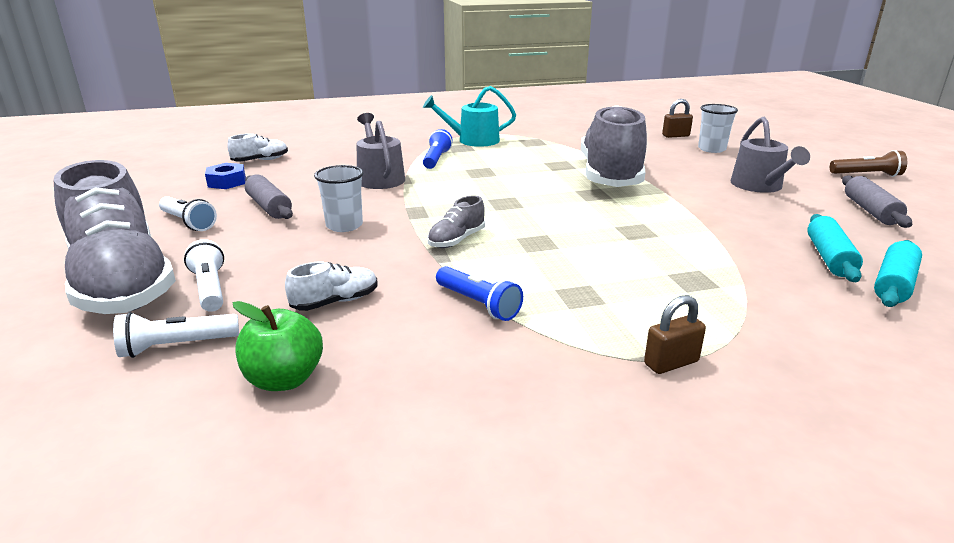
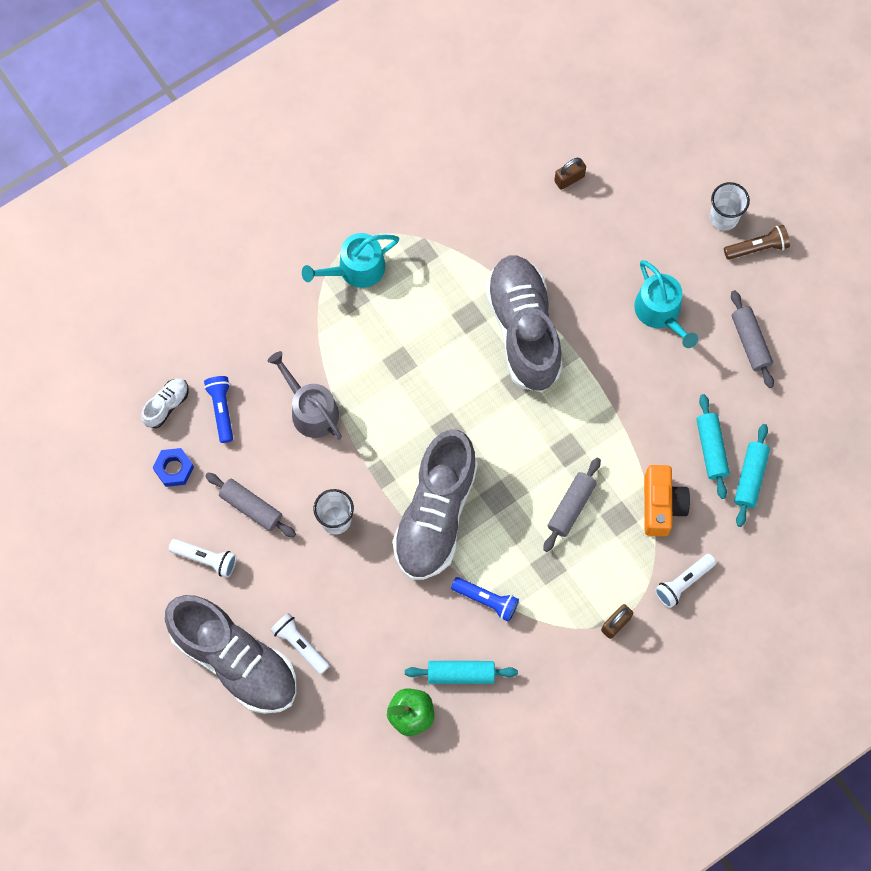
camera: 20 degrees left, 45 degrees up
white flashlight [113,312,239,358] -> white flashlight moved to [655,554,716,608]
white shoe [285,262,378,311] -> none
blue flashlight [423,129,453,169] -> blue flashlight moved to [204,376,233,443]
grey shoe [428,196,485,248] -> grey shoe [392,430,478,580], size x2.42
white cup [698,104,738,153] -> white cup moved to [710,182,750,231]
grey watering can [730,117,810,193] -> turquoise watering can [634,260,698,348]
none -> turquoise rolling pin [405,661,518,684]
none -> grey rolling pin [543,458,601,552]
none -> orange camera [644,465,690,536]

